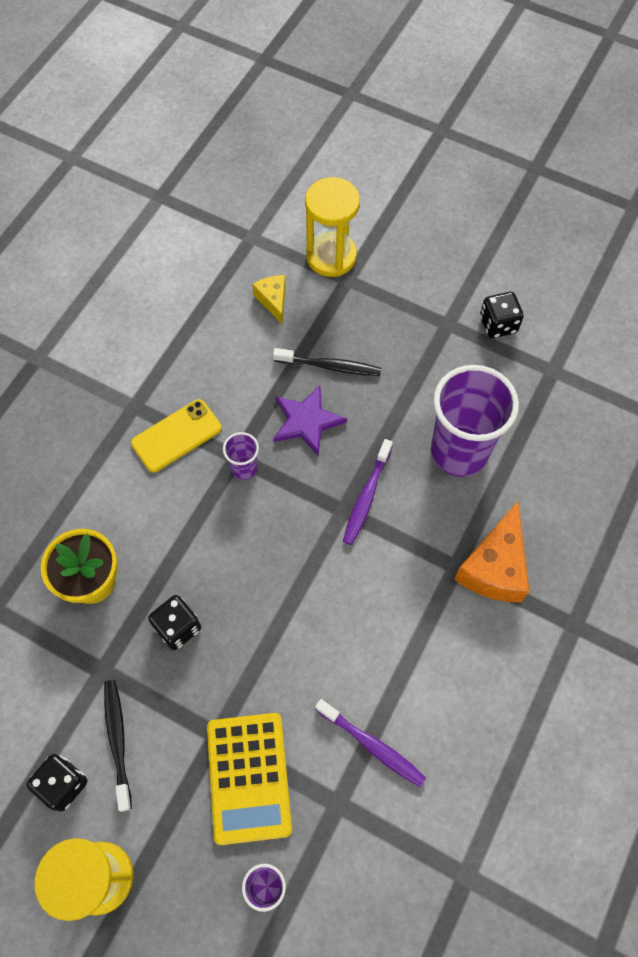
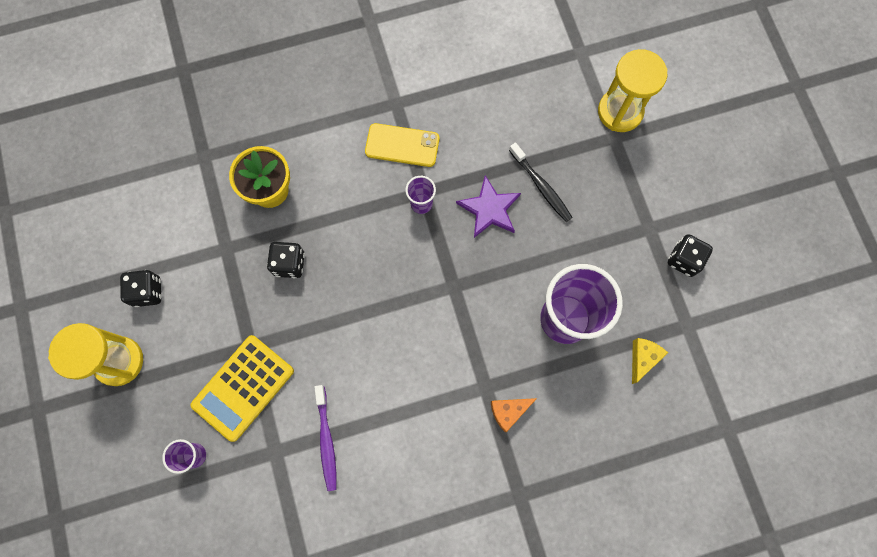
camera: 45 degrees right, 10 degrees up
black toothbrush [104,680,132,812] -> none
yellow cheese [252,275,286,324] -> yellow cheese moved to [632,338,668,384]
purple toothbrush [343,439,393,545] -> none
orange cheese [454,501,529,603] -> orange cheese [491,398,537,432], size x0.56

